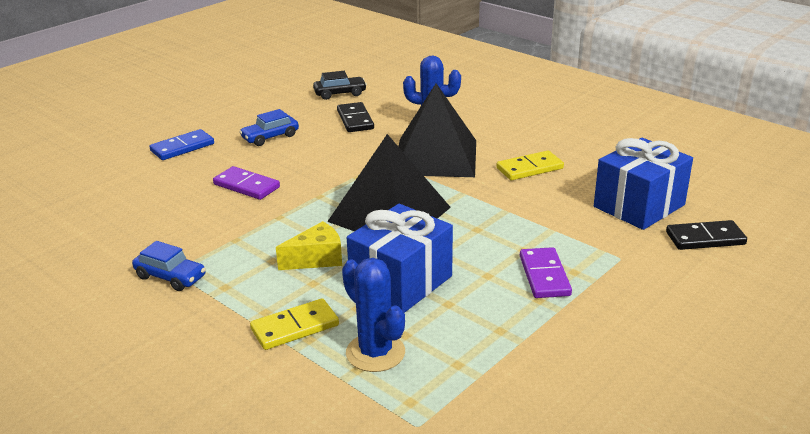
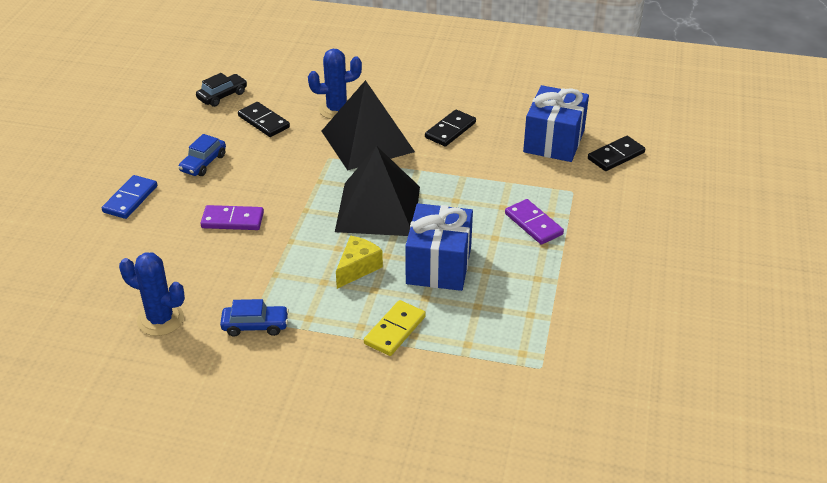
camera: 30 degrees left, 10 degrees up
blue cactus [342,258,405,372] -> blue cactus moved to [119,252,185,336]
yellow domino [496,150,564,180] -> black domino [425,109,476,147]

